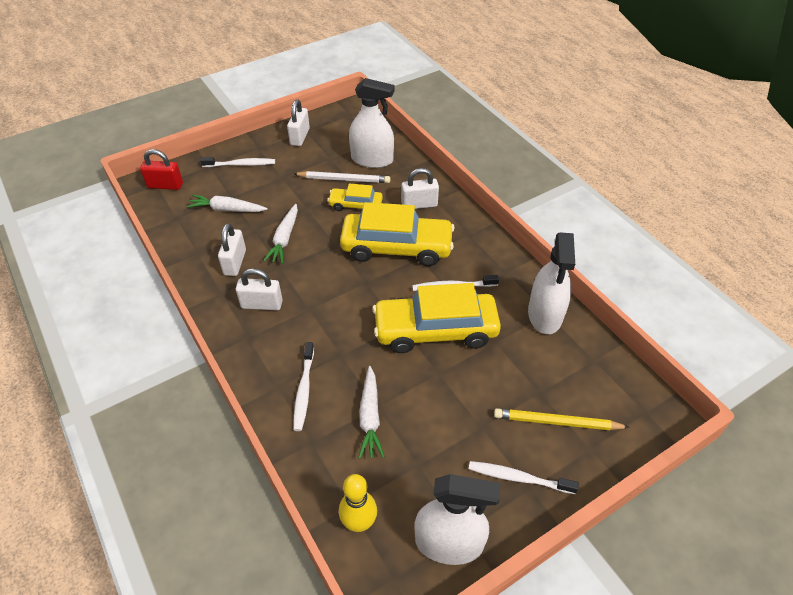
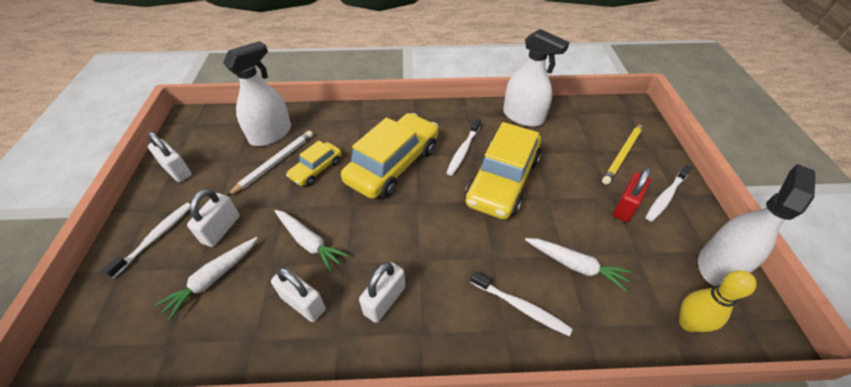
camera: 60 degrees left, 0 degrees up
red padlock [140,149,183,190] -> red padlock moved to [613,167,651,222]
white padlock [401,168,439,209] -> white padlock moved to [187,189,240,247]

